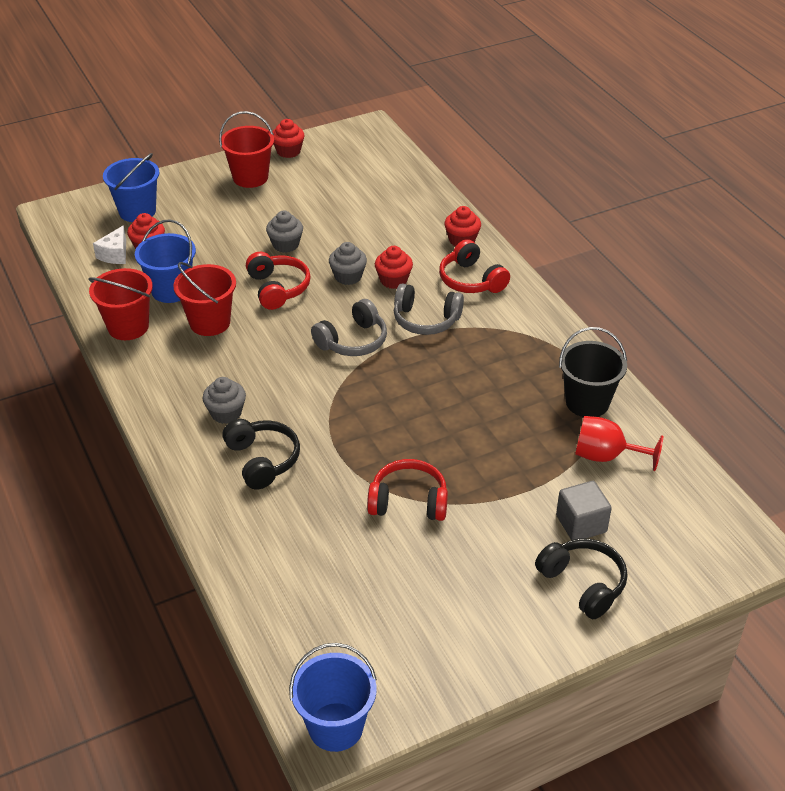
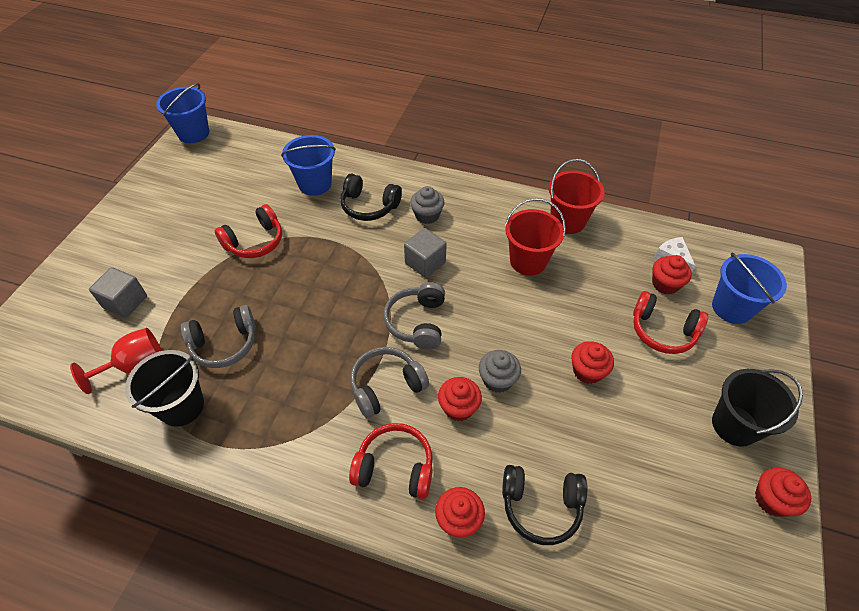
camera: 135 degrees right, 10 degrees up
blue bucket [135,219,196,303] -> blue bucket moved to [281,135,336,196]
red bucket [219,111,274,188] -> black bucket [712,369,803,447]
red headphones [246,252,311,310] -> red headphones moved to [633,291,708,354]
grey cupcake [266,211,303,253] -> red cupcake [571,341,614,384]
black headphones [535,539,627,619] -> black headphones moved to [502,465,587,545]
none -> grey headphones [181,305,256,368]
none -> grey cube [404,228,447,278]

